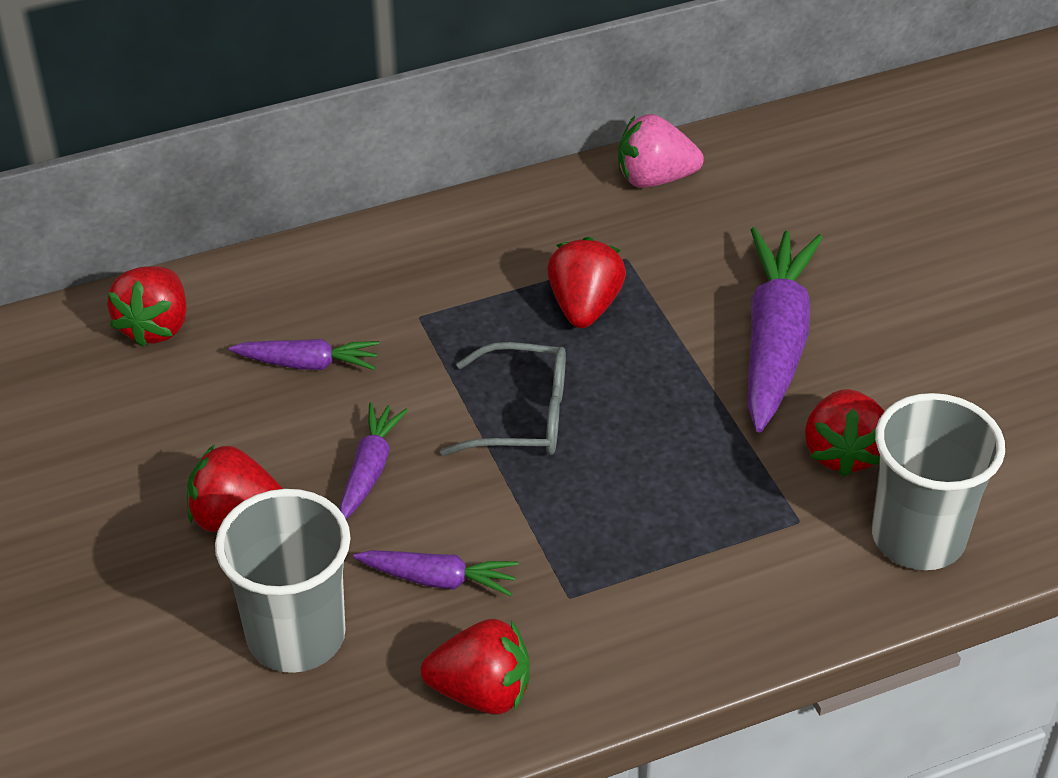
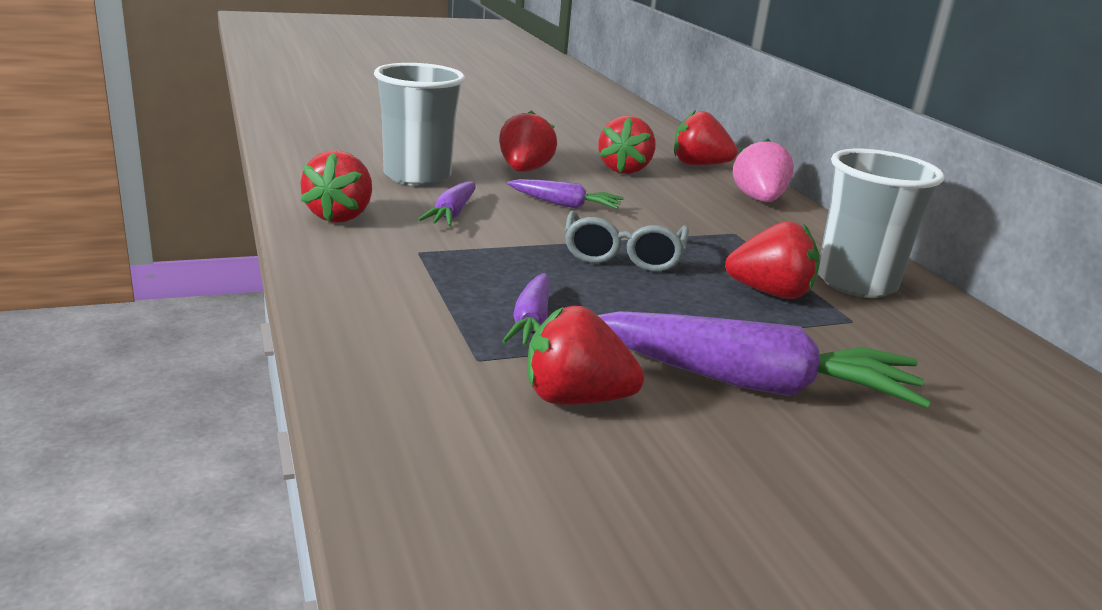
camera: 90 degrees right, 20 degrees down
purple carrot [229,339,379,370] -> purple carrot moved to [502,273,550,346]
pink strawberry [618,114,704,188] -> pink strawberry moved to [733,139,794,202]
grey cup [872,393,1005,570] -> grey cup moved to [818,149,944,298]
none -> red strawberry [598,116,656,174]

